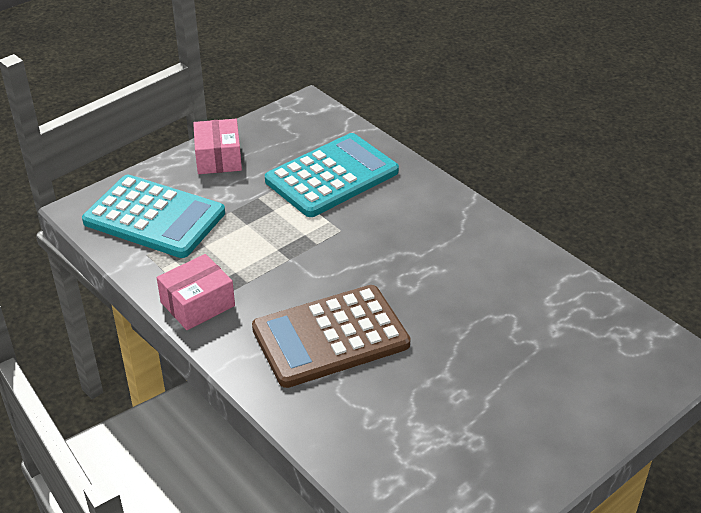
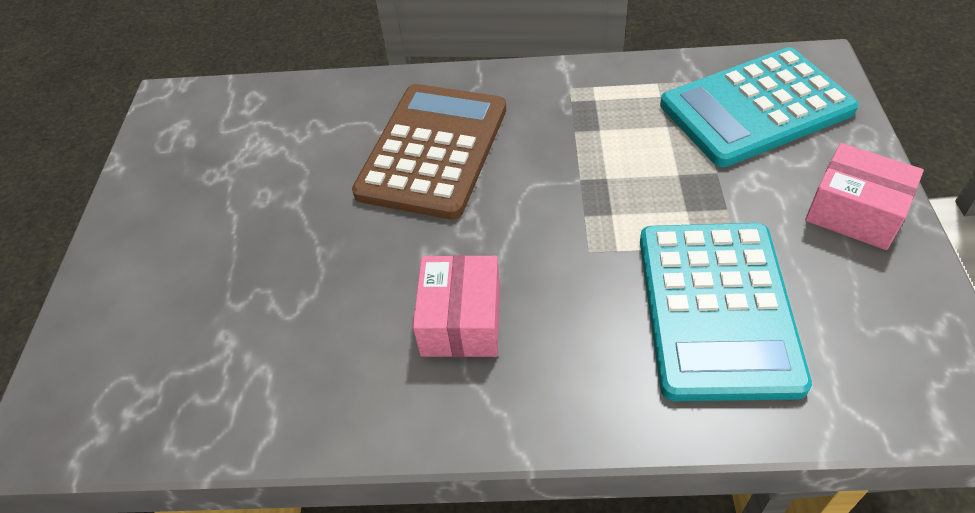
camera: 135 degrees right, 10 degrees up
pink box [157,254,235,330] -> pink box moved to [413,255,500,357]

